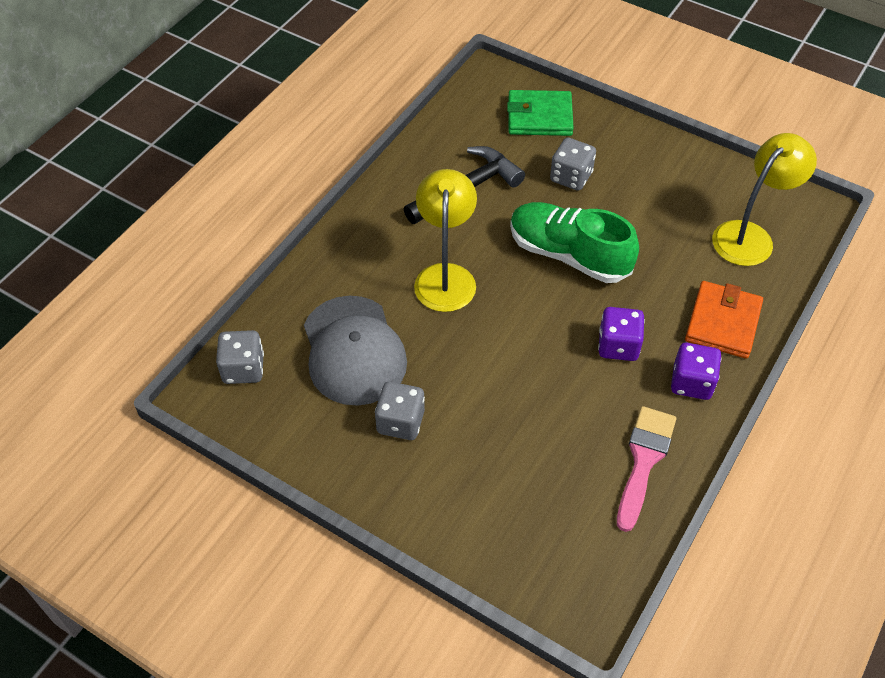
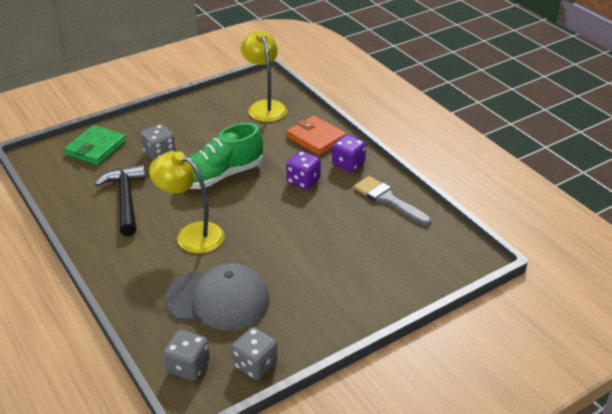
camera: 65 degrees left, 15 degrees down
grey dice [375,382,425,440] -> grey dice moved to [232,327,278,380]
pink brush [617,406,676,532] -> grey brush [354,176,431,226]

